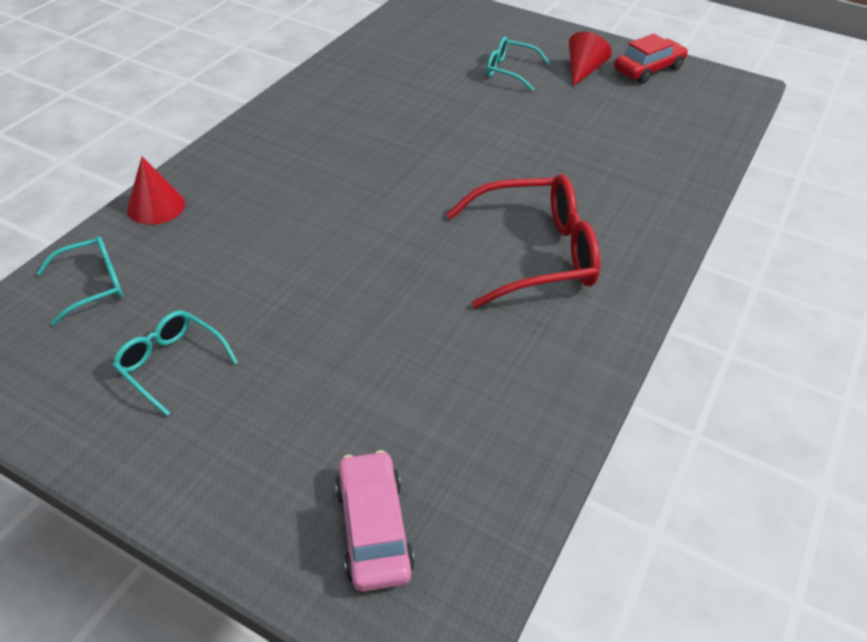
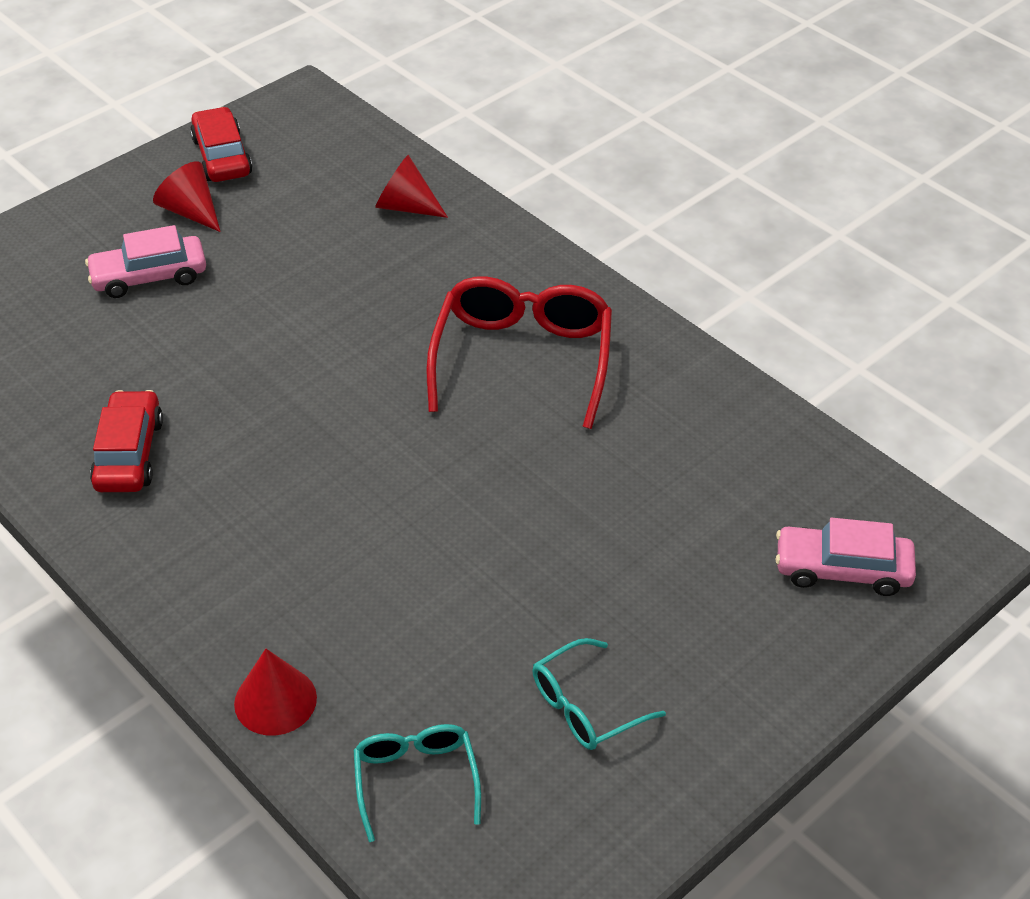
camera: 70 degrees left, 0 degrees up
turquoise glasses [486,37,550,91] -> pink car [85,225,206,298]
none -> red car [90,390,163,492]
none -> red cone [375,155,448,218]

